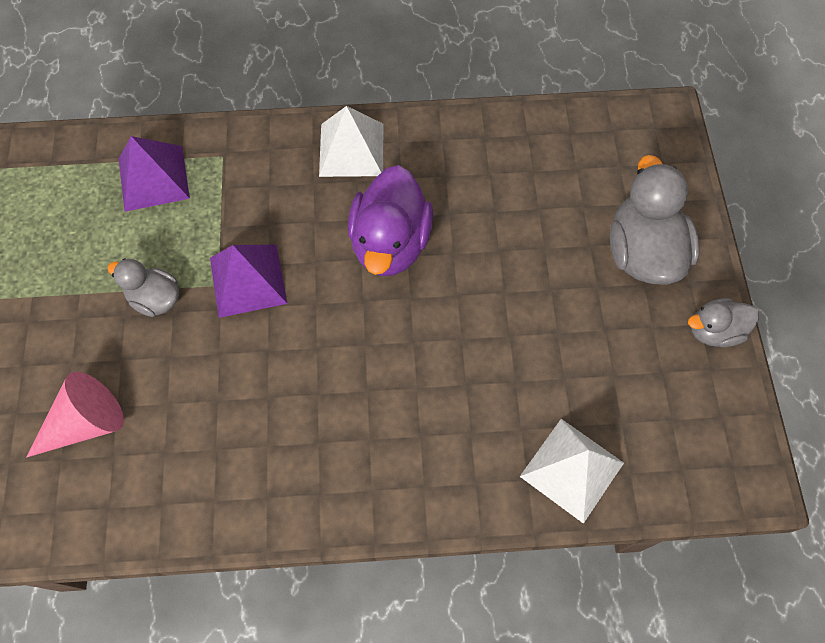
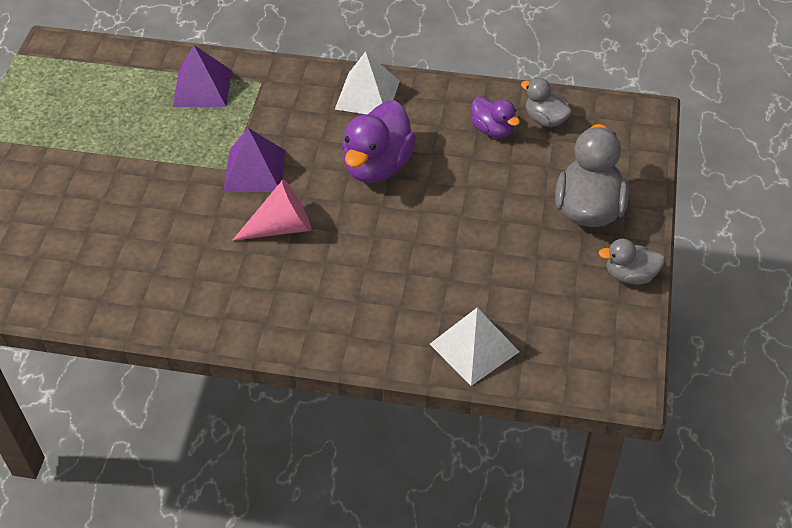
camera: 15 degrees right, 15 degrees down
pink cone [27,372,124,457] -> pink cone moved to [232,179,311,241]
grey duck [107,259,179,317] -> grey duck moved to [521,78,572,127]
none -> purple duck [471,97,520,138]

